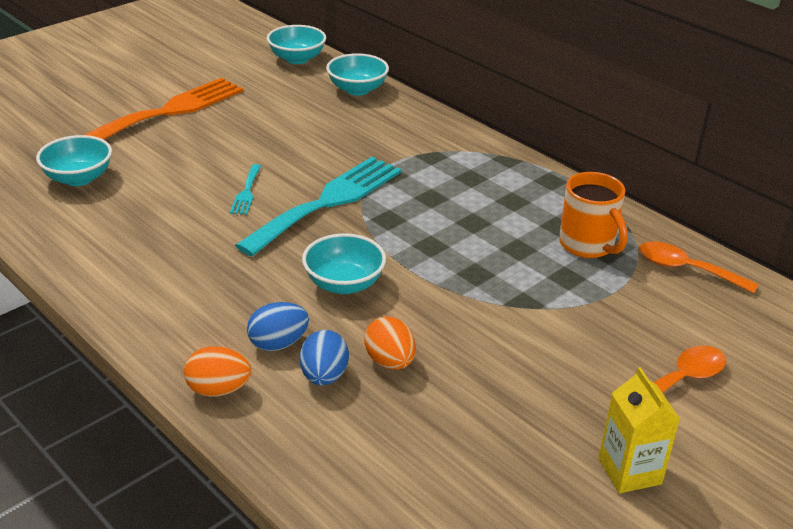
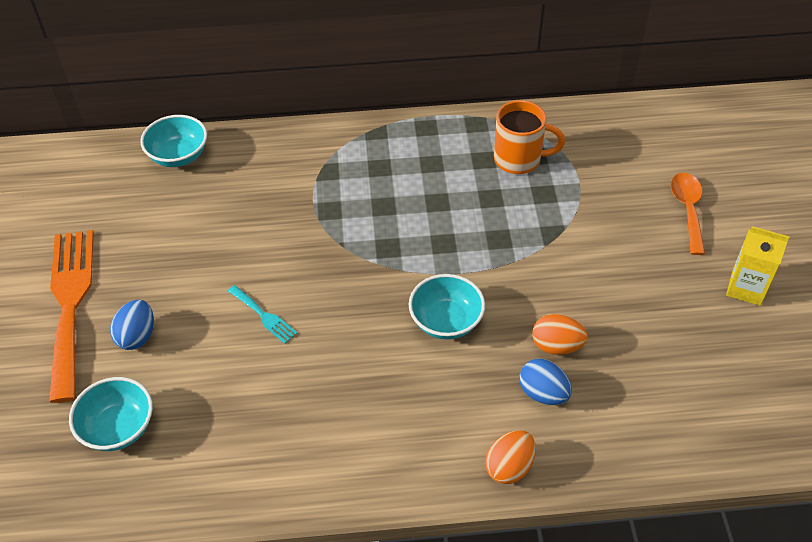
camera: 50 degrees left, 15 degrees up
turquoise fork [235,157,401,256] -> none
blue egg [247,302,309,351] -> blue egg moved to [110,300,154,350]
turquoise bowl [267,25,326,64] -> none
orange spoon [639,241,758,294] -> none

